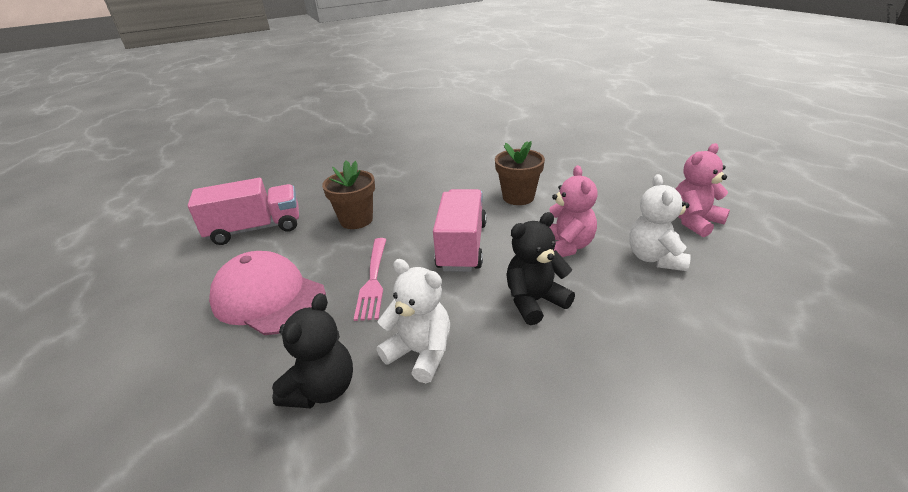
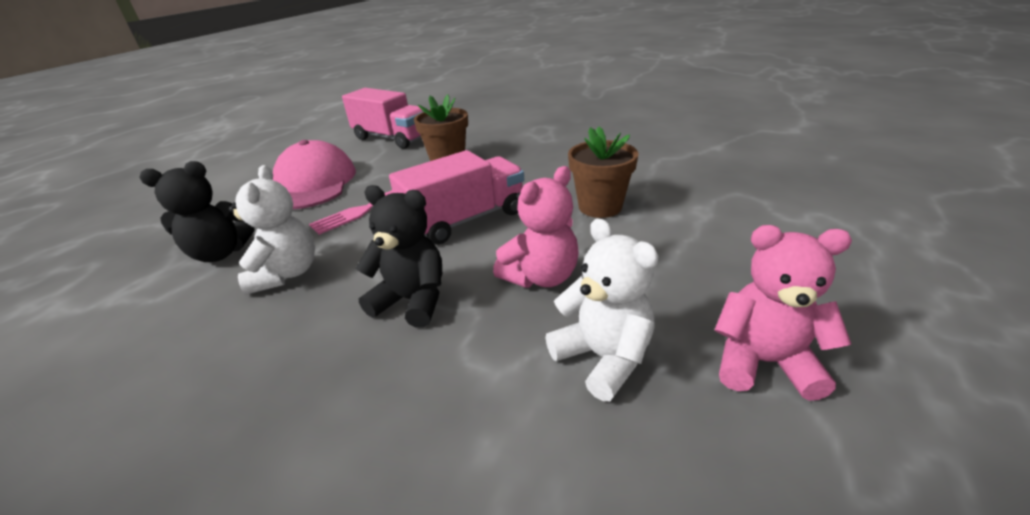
camera: 50 degrees right, 0 degrees up
white teddy bear [629,174,691,271] -> white teddy bear turned 90 degrees clockwise [545,218,658,401]

